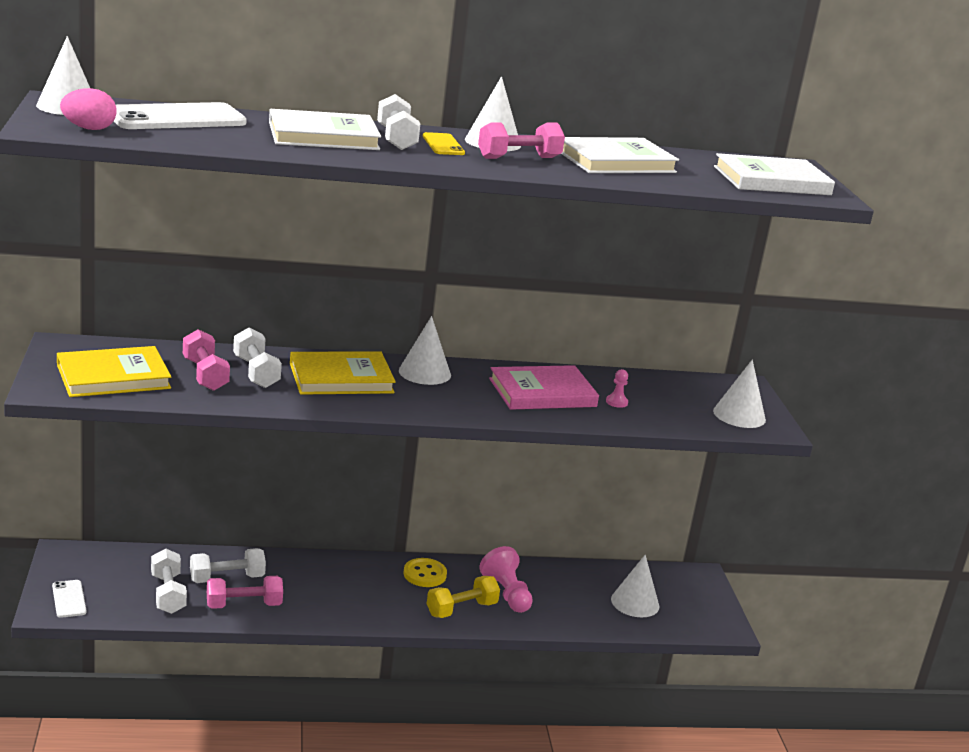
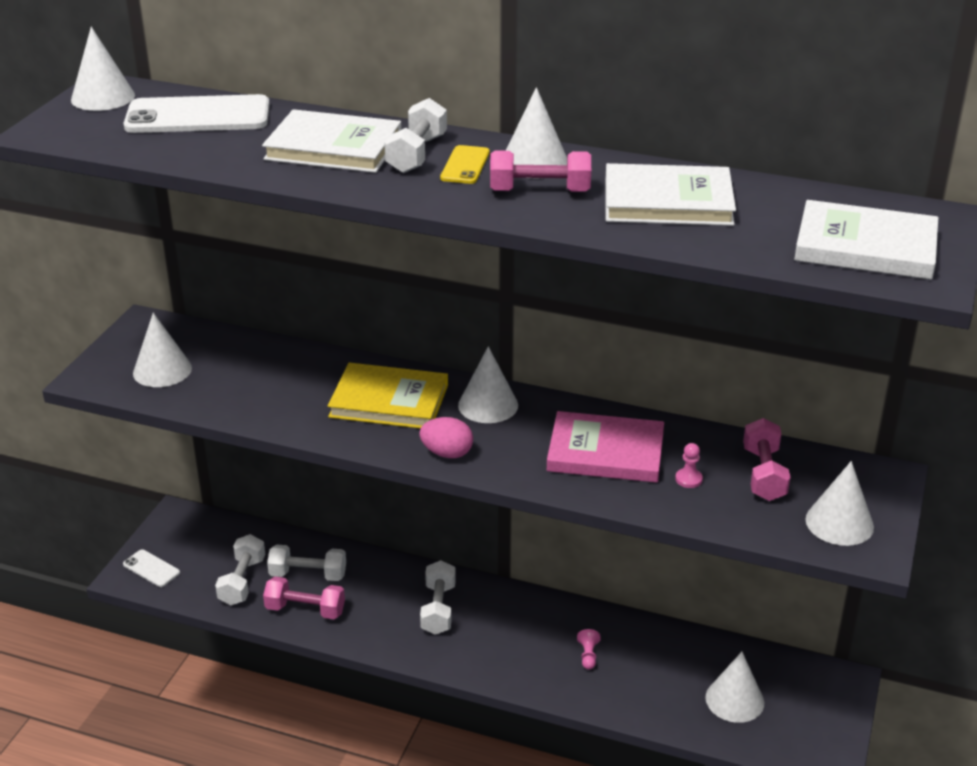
camera: 30 degrees right, 10 degrees up
white phone [52,580,86,618] -> white phone turned 60 degrees counterclockwise [123,549,180,587]
yellow book [57,346,171,397] -> white cone [133,313,192,387]
pink egg [60,88,117,130] -> pink egg moved to [419,417,473,458]
pink dumbbell [183,329,230,391] -> pink dumbbell moved to [743,418,791,501]
white dumbbell [233,328,282,388] -> white dumbbell moved to [420,560,456,635]
yellow button [404,558,447,587] -> none
yellow dumbbell [427,576,500,618] -> none
pink pawn [480,546,533,613] -> pink pawn [577,629,601,669], size x0.50

